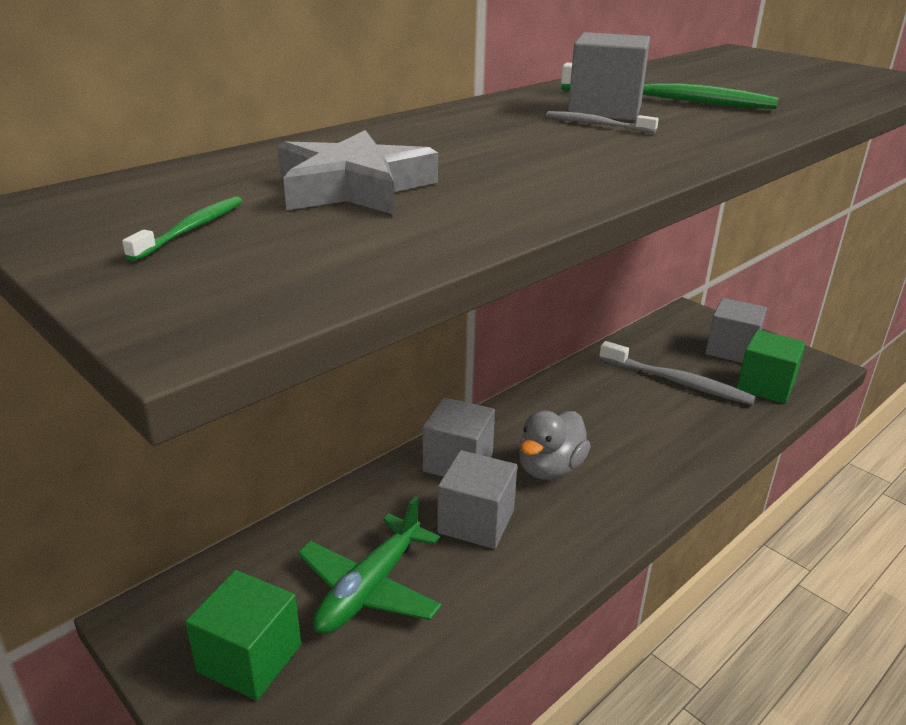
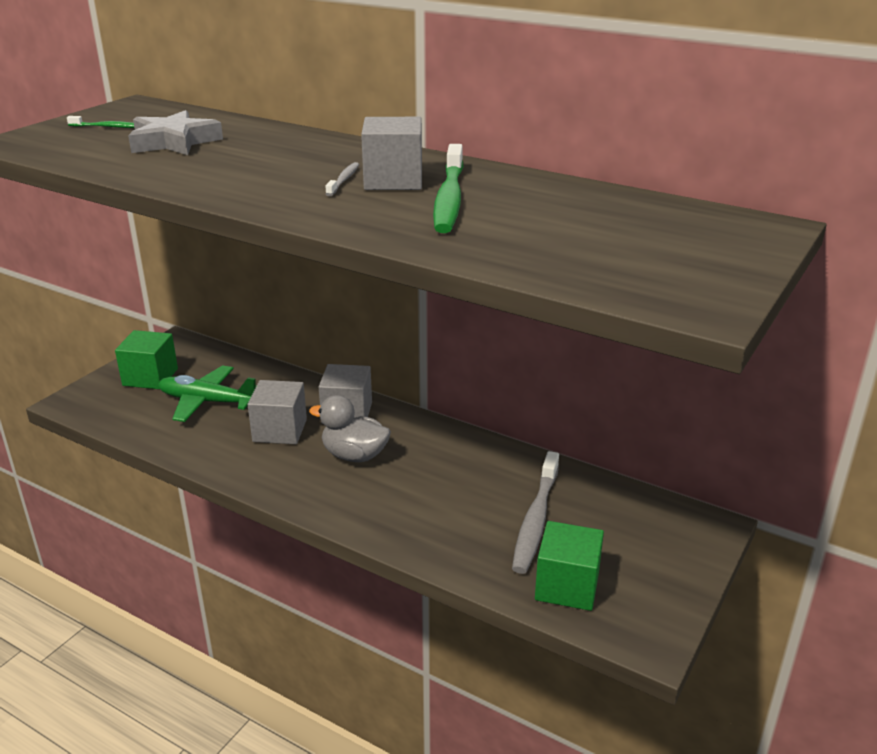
camera: 75 degrees right, 0 degrees up
grey cube [705,298,767,363] -> none

